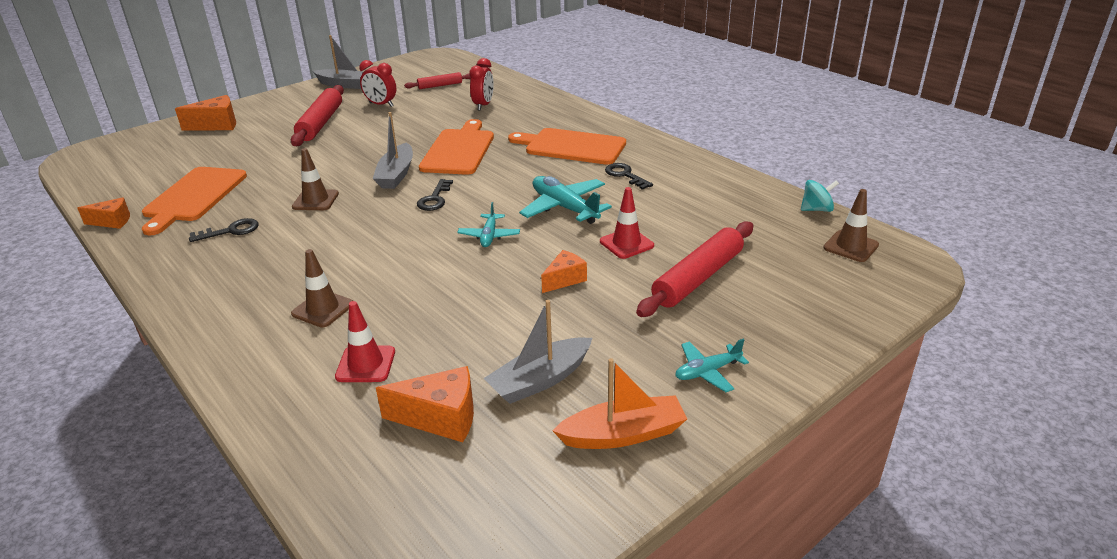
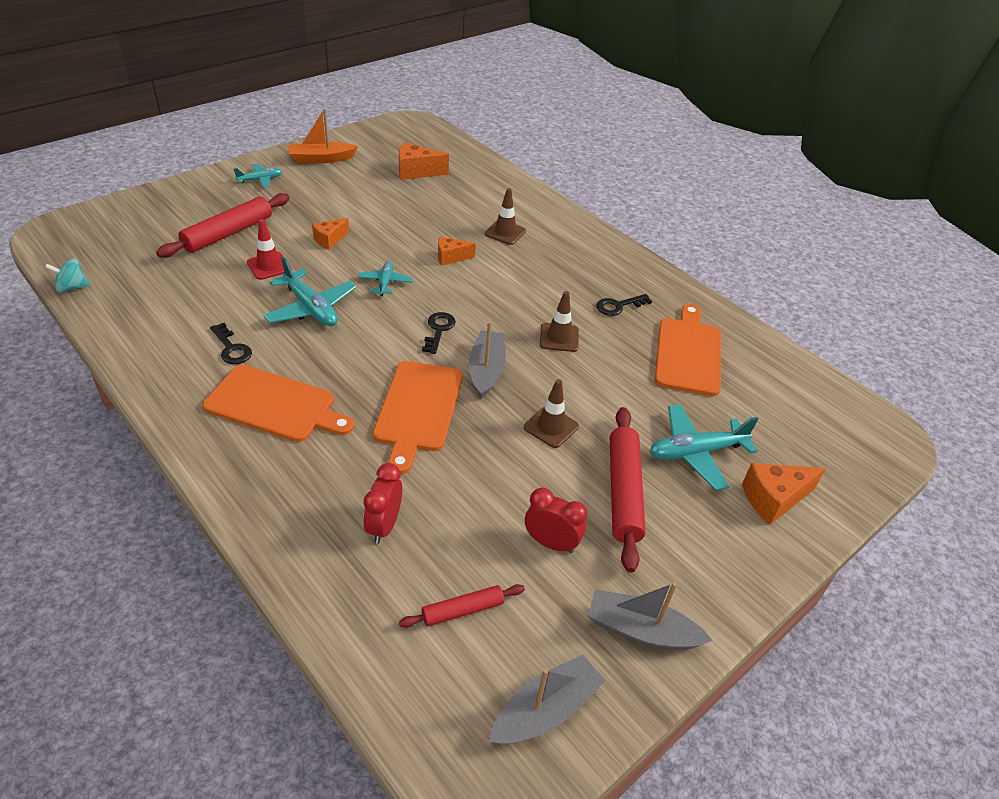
camera: 175 degrees right, 10 degrees up
orange cheese [77,197,130,229] -> orange cheese moved to [438,237,476,266]
red traffic cone [335,301,395,382] -> none
grey boat [484,300,592,404] -> grey boat moved to [489,655,605,744]
brown traffic cone [823,189,879,262] -> brown traffic cone moved to [524,379,579,448]
none -> turquoise plane [650,404,758,490]

